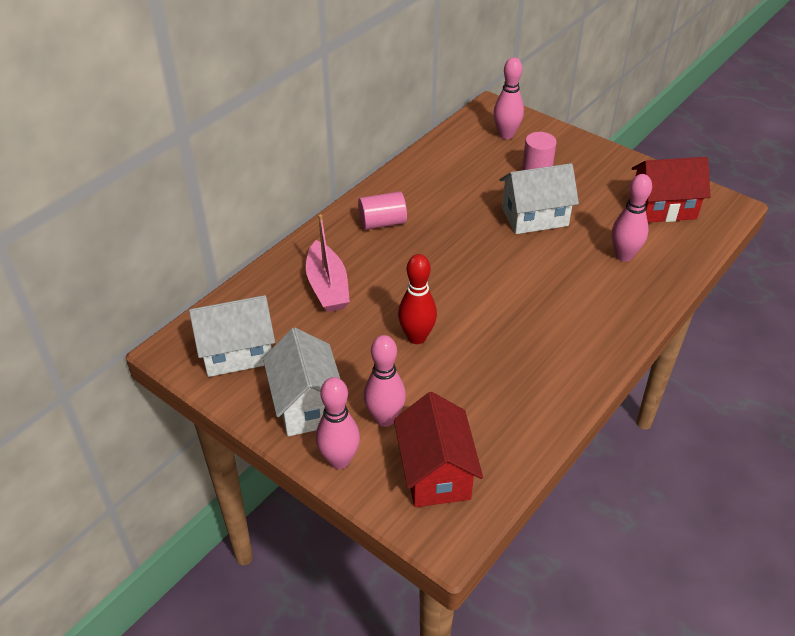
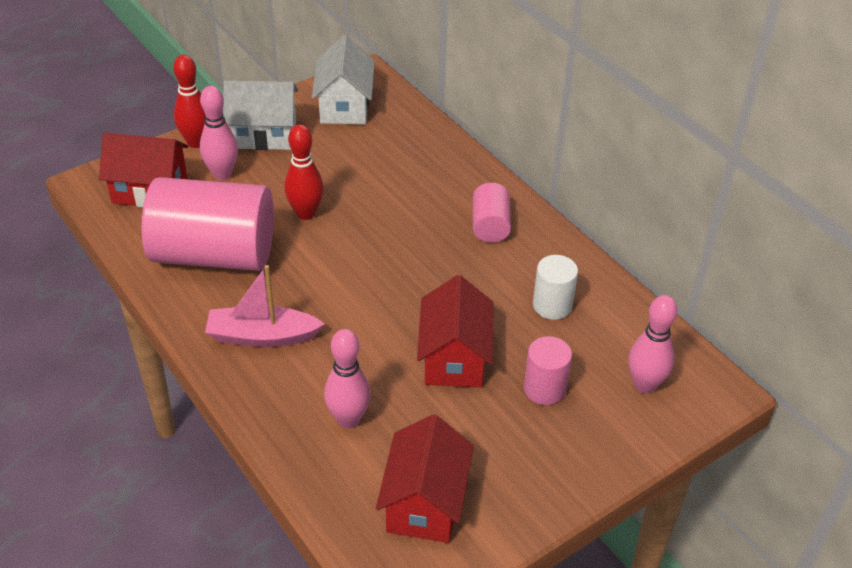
camera: 105 degrees right, 0 degrees up
pink boat [306,214,350,312] -> pink boat moved to [205,265,324,347]
pink bowling pin [316,377,360,469] -> red bowling pin [173,55,205,148]
white house [500,163,579,234] -> red house [417,275,494,388]
none -> pink cylinder [141,177,274,271]
none -> white cylinder [533,255,578,320]

